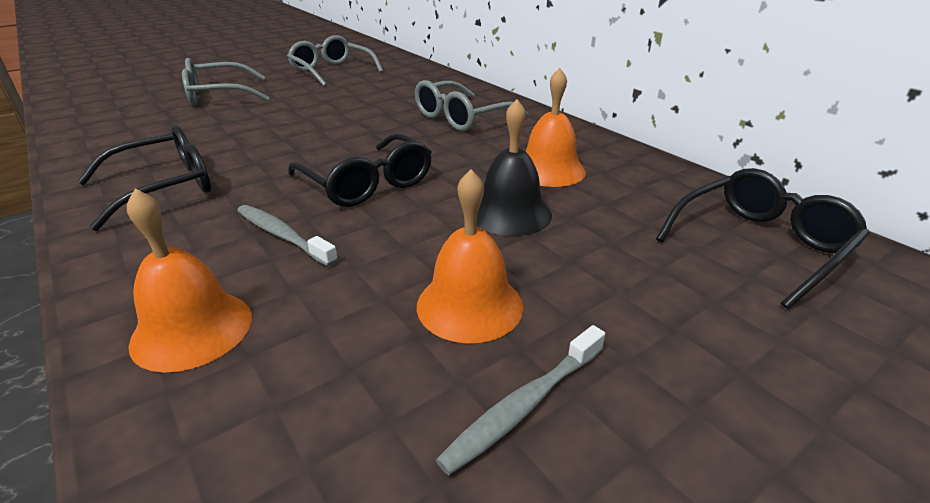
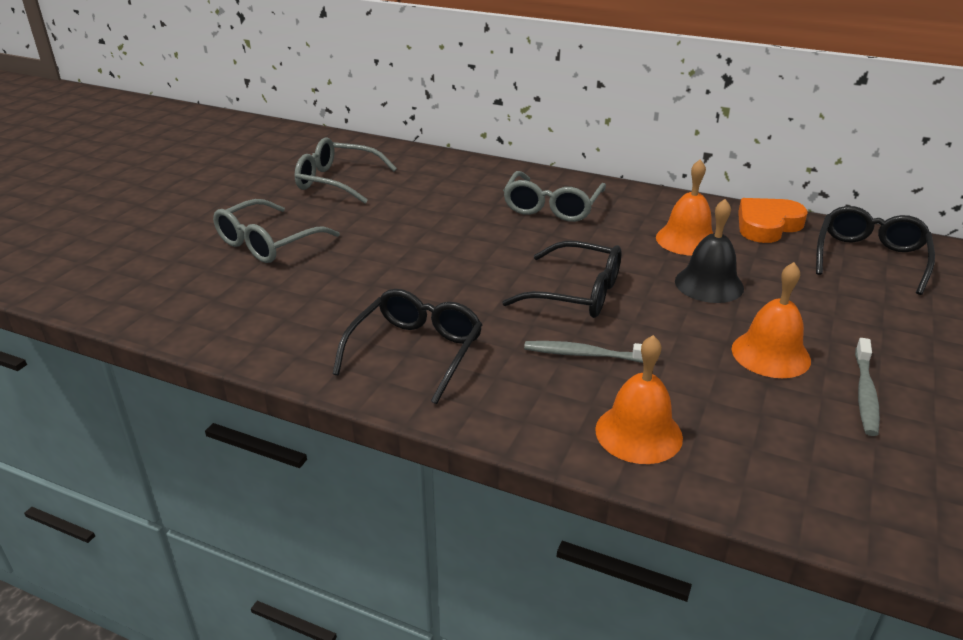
camera: 30 degrees left, 0 degrees up
none -> orange heart [738,198,807,243]

